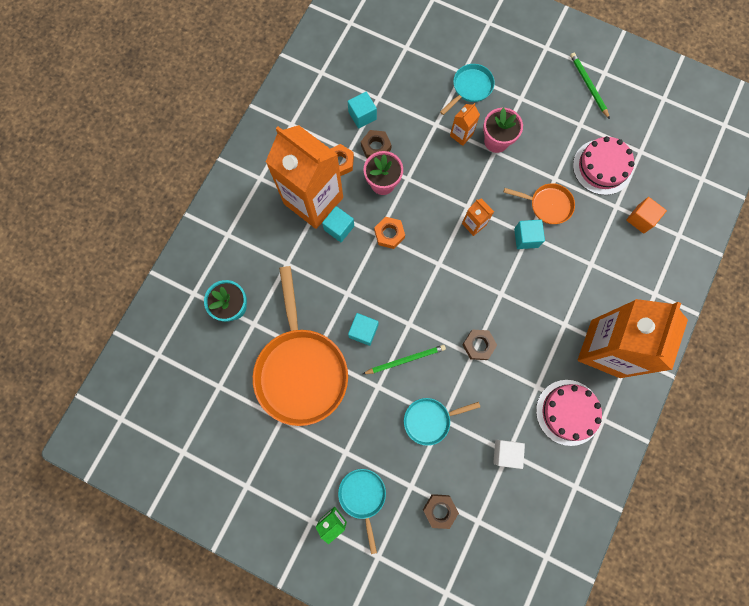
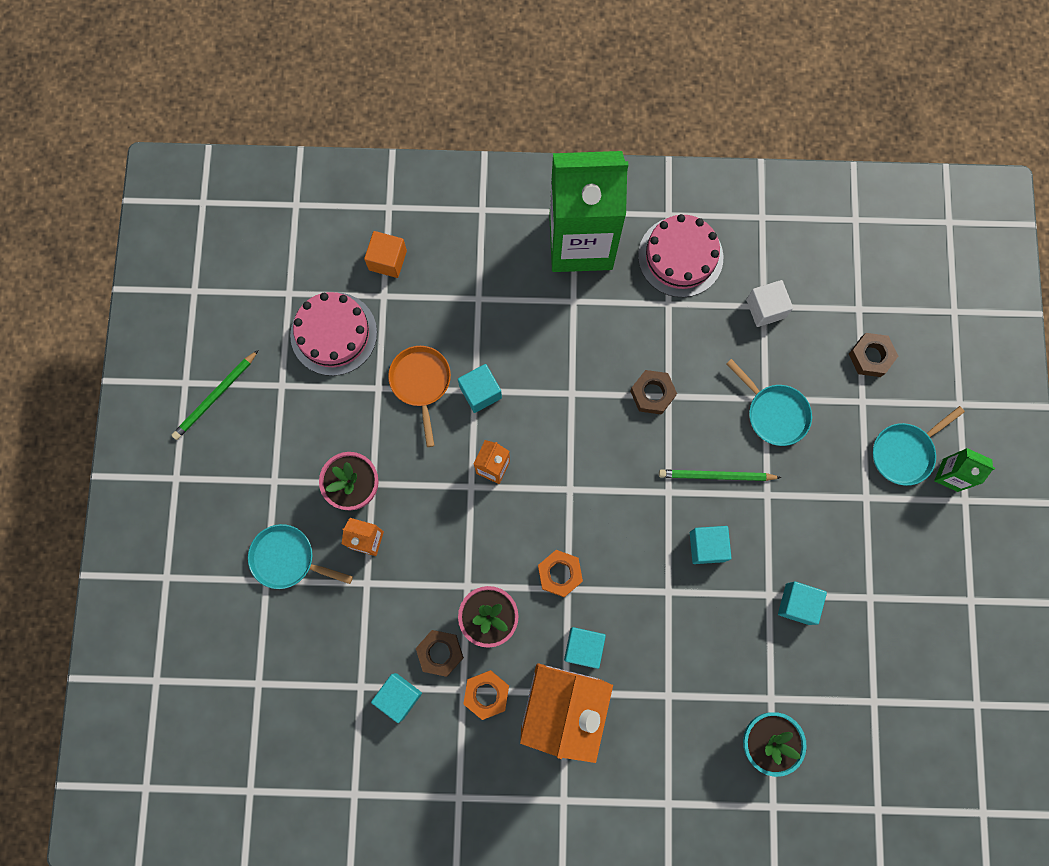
camera: 115 degrees left, 0 degrees up
orange pan [253,266,348,426] -> turquoise cube [778,582,827,625]
green pencil [363,345,446,374] -> green pencil turned 45 degrees counterclockwise [659,469,782,481]
orange carton [578,299,688,378] -> green carton [549,151,628,272]

